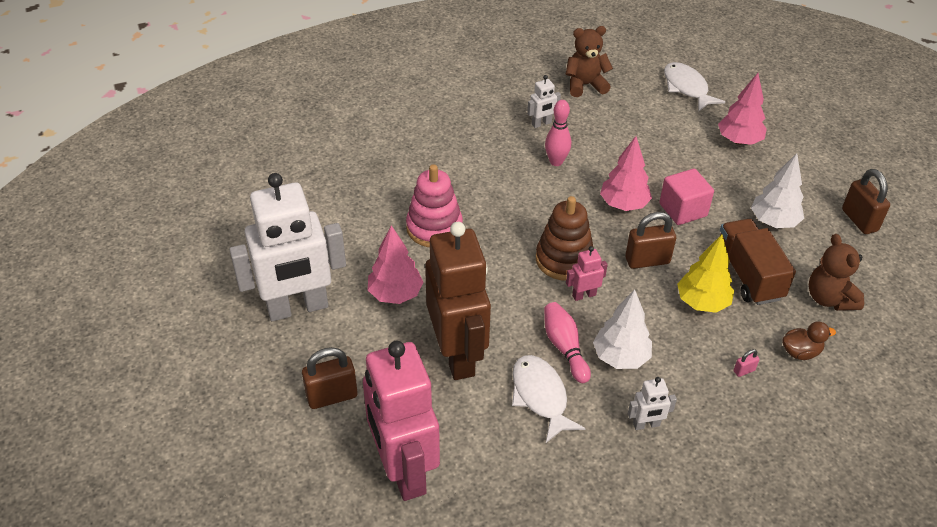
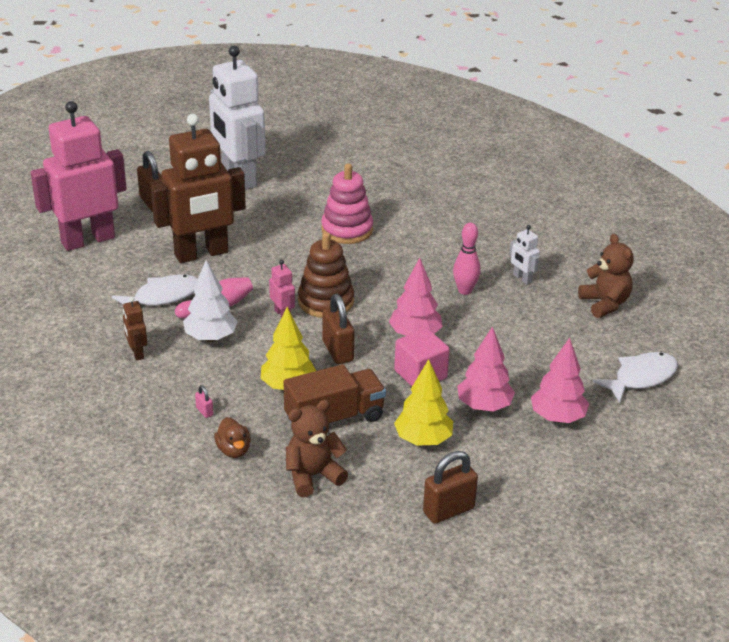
camera: 80 degrees right, 10 degrees down
pink tree [368,225,424,304] -> pink tree moved to [457,326,515,412]
white robot [628,377,677,430] -> brown robot [123,297,147,361]
white tree [751,153,804,228] -> yellow tree [394,359,453,446]

